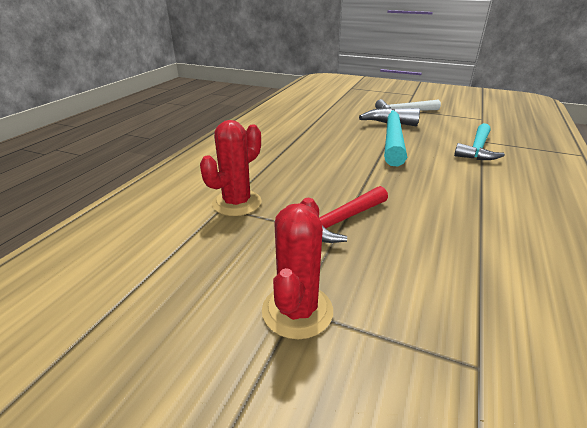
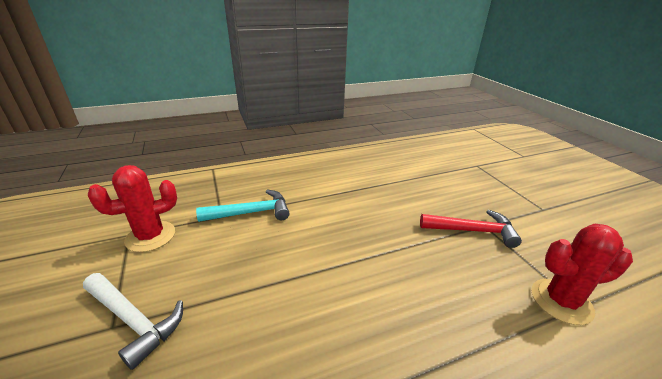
camera: 135 degrees left, 0 degrees up
red cactus [262,198,333,339] -> red cactus moved to [88,165,177,252]
turquoise hammer [359,107,420,166] -> none

